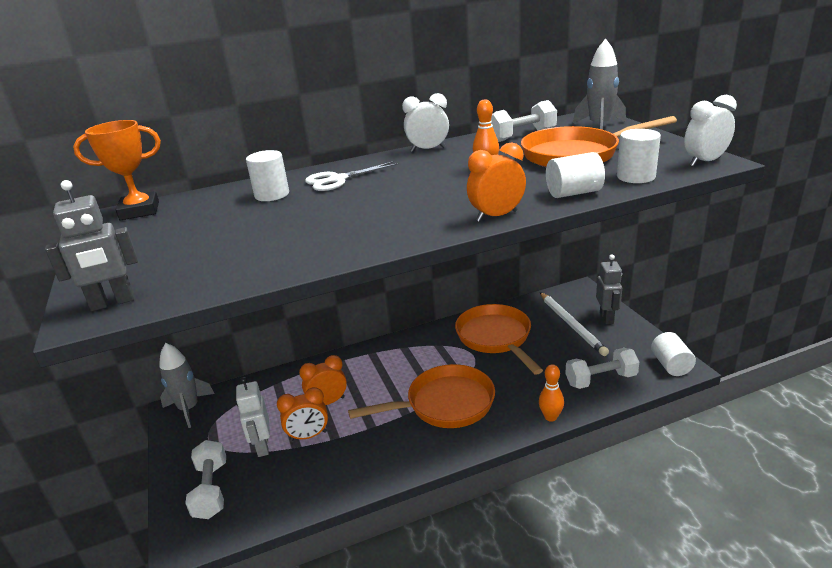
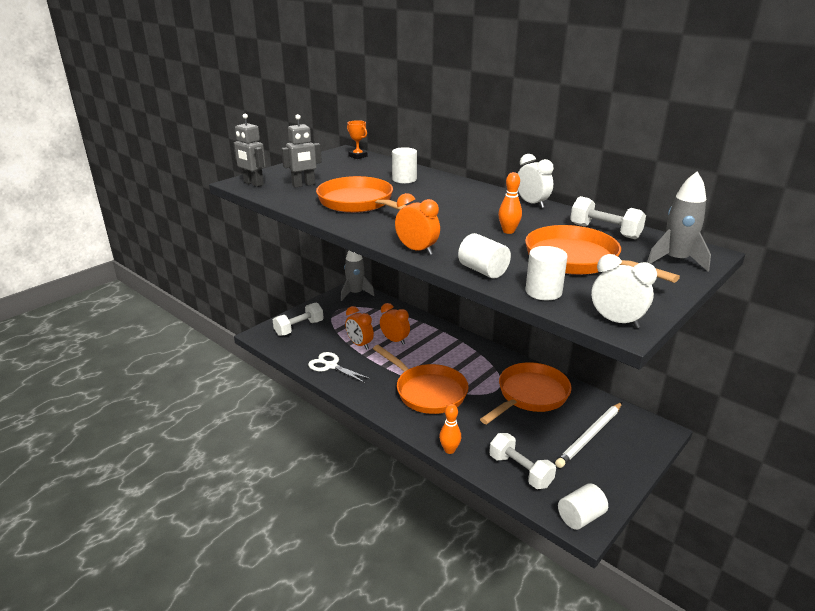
camera: 60 degrees right, 0 degrees up
orange trophy [73,120,161,220] -> orange trophy [347,120,367,159], size x0.62
white robot [236,377,270,457] -> none
white scissors [305,161,399,191] -> white scissors moved to [308,352,371,383]
grey robot [596,255,622,324] -> grey robot moved to [281,114,322,188]
none -> orange pan [316,176,407,213]

